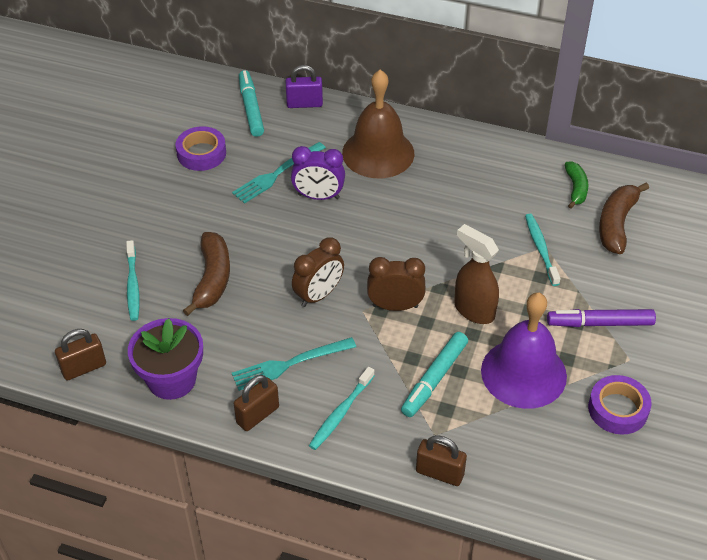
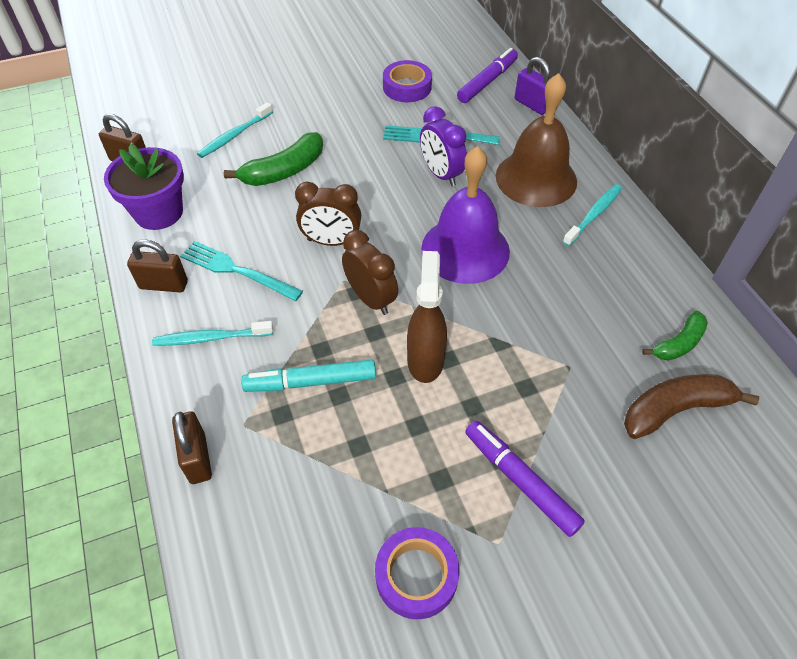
camera: 50 degrees right, 5 degrees up
brown banana [183,232,230,316] -> green banana [224,132,323,186]
turquoise marker [239,70,264,137] -> purple marker [457,48,518,103]
purple bell [481,293,567,409] -> purple bell moved to [421,146,510,284]
turquoise toothbrush [525,214,560,286] -> turquoise toothbrush moved to [563,184,622,247]

